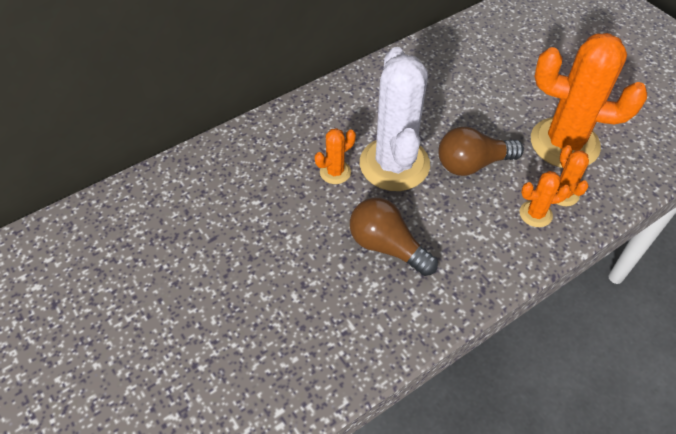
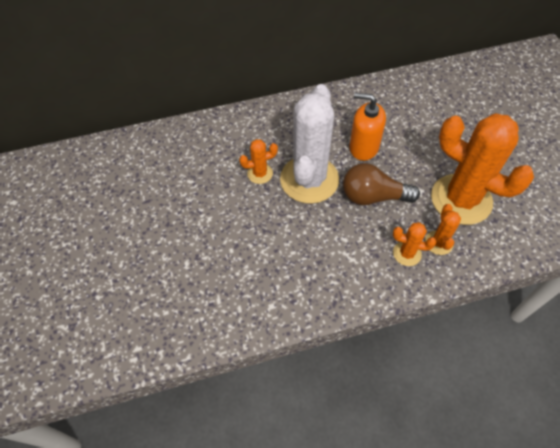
camera: 20 degrees right, 5 degrees up
brown light bulb [350,197,438,276] -> none
none -> orange soap dispenser [349,93,386,161]

